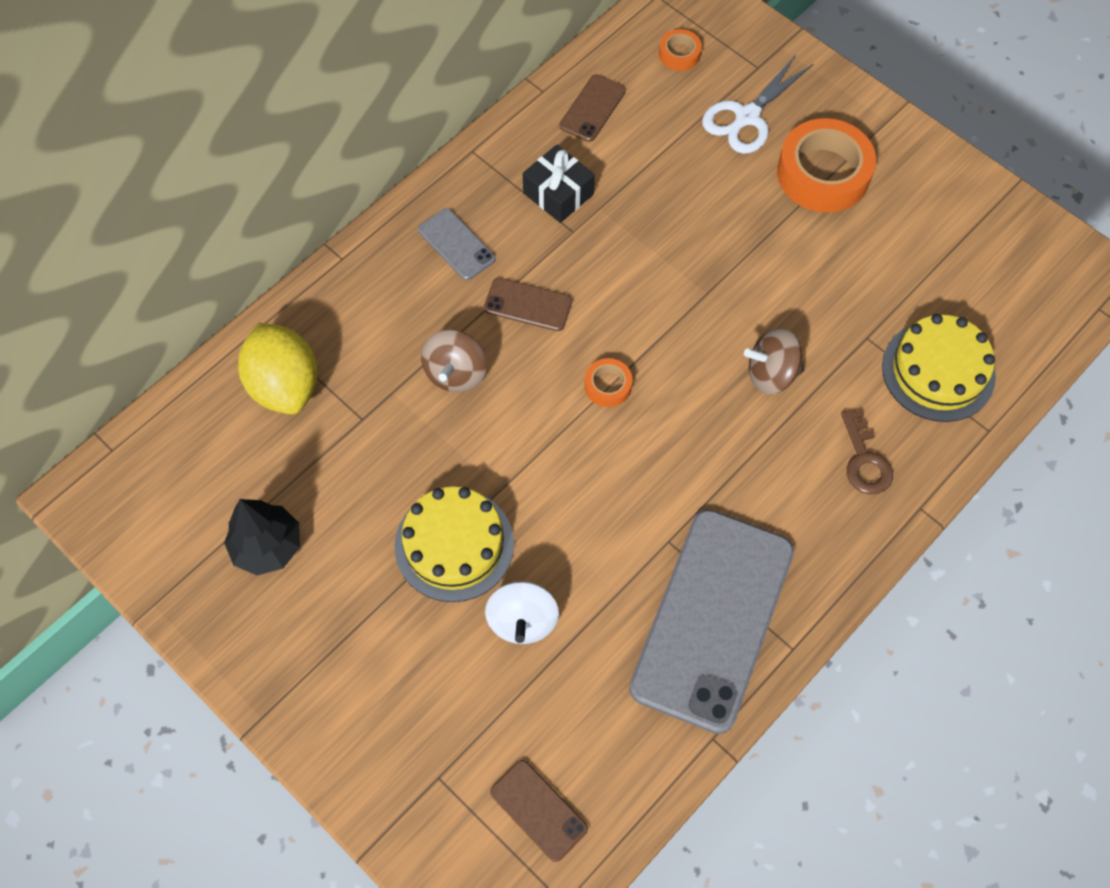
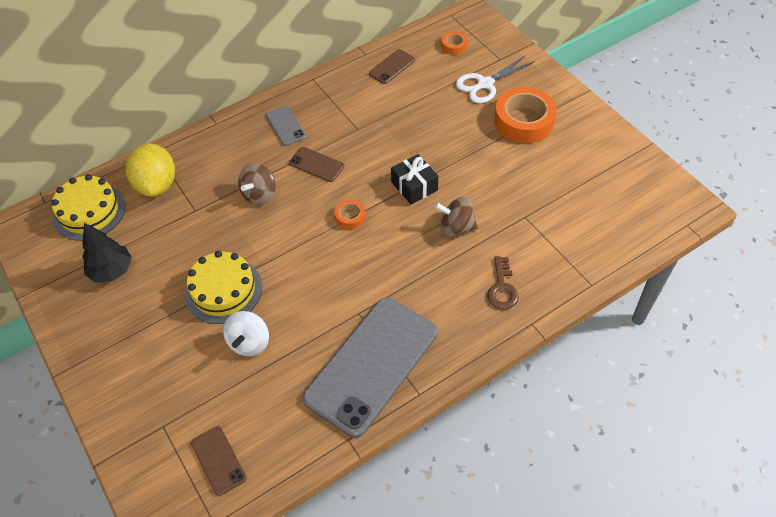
camera: 15 degrees right, 10 degrees down
black gift [523,145,595,223] -> black gift moved to [391,154,438,205]
yellow cake [882,314,996,422] -> yellow cake moved to [51,174,126,241]

